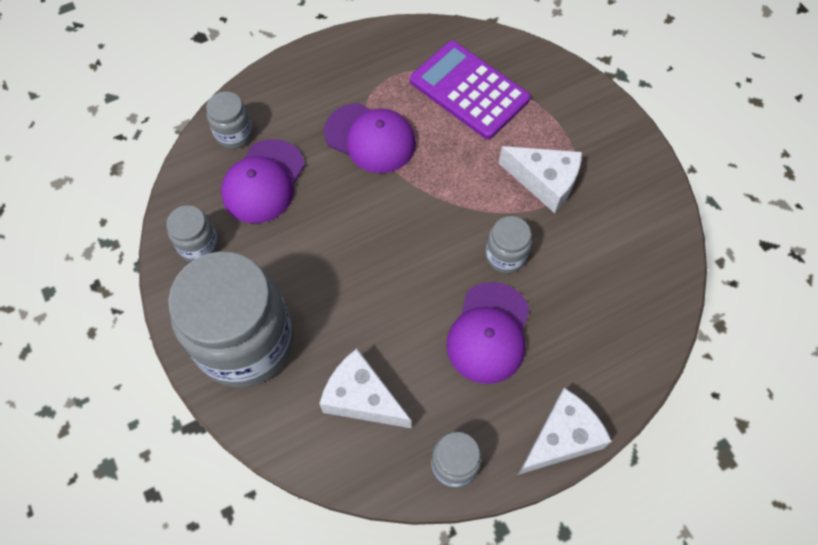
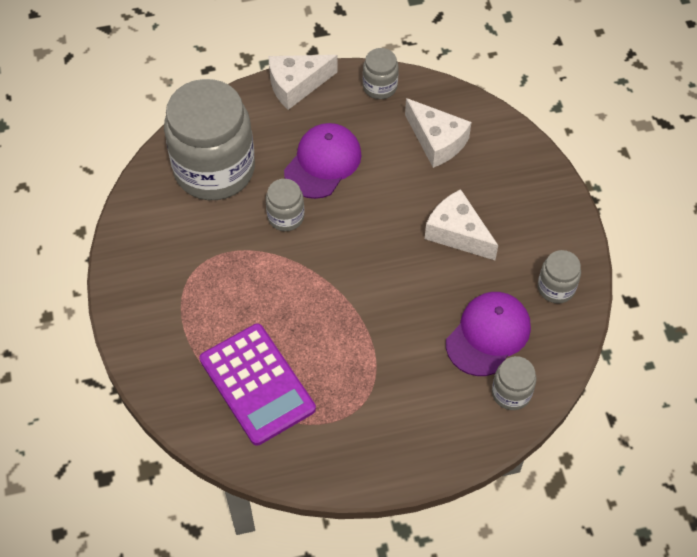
camera: 165 degrees left, 5 degrees down
grey jar [168,251,293,387] -> grey jar moved to [164,79,255,200]
purple cap [324,103,416,173] -> none
white cheese [499,146,582,213] -> white cheese moved to [425,189,498,260]

